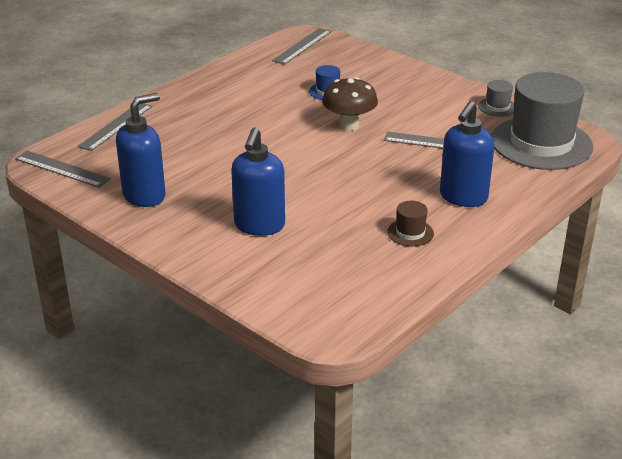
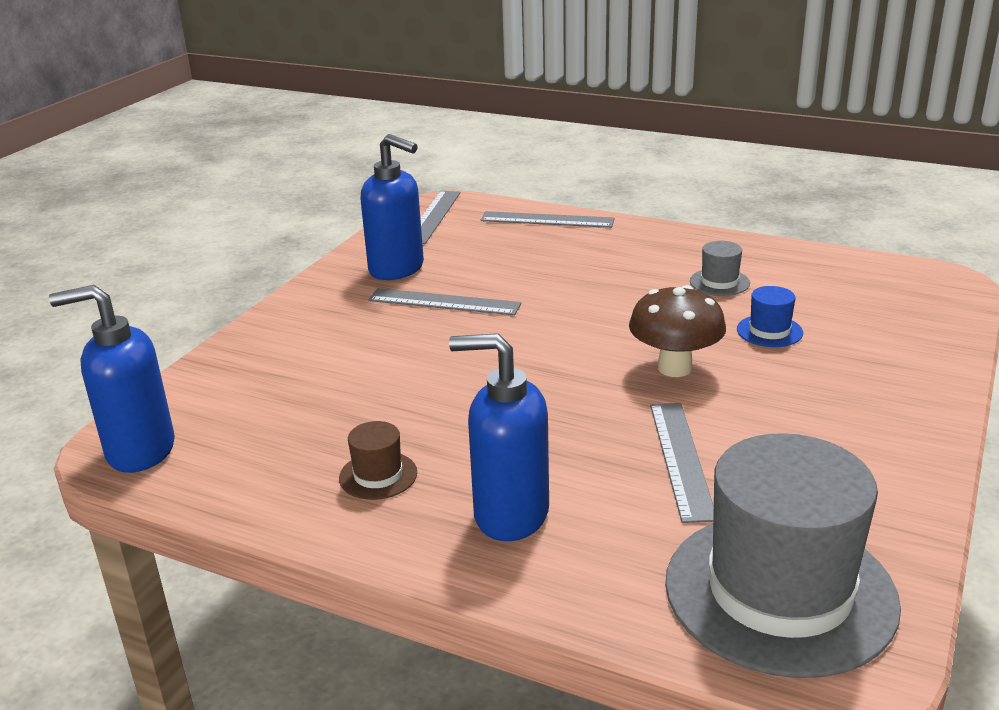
camera: 75 degrees right, 5 degrees down
blue soap dispenser [231,127,285,236] -> blue soap dispenser moved to [49,285,175,473]
grey ruler [272,28,332,65] -> grey ruler moved to [368,288,521,316]
grey hat [478,80,514,117] -> grey hat moved to [690,241,750,296]

